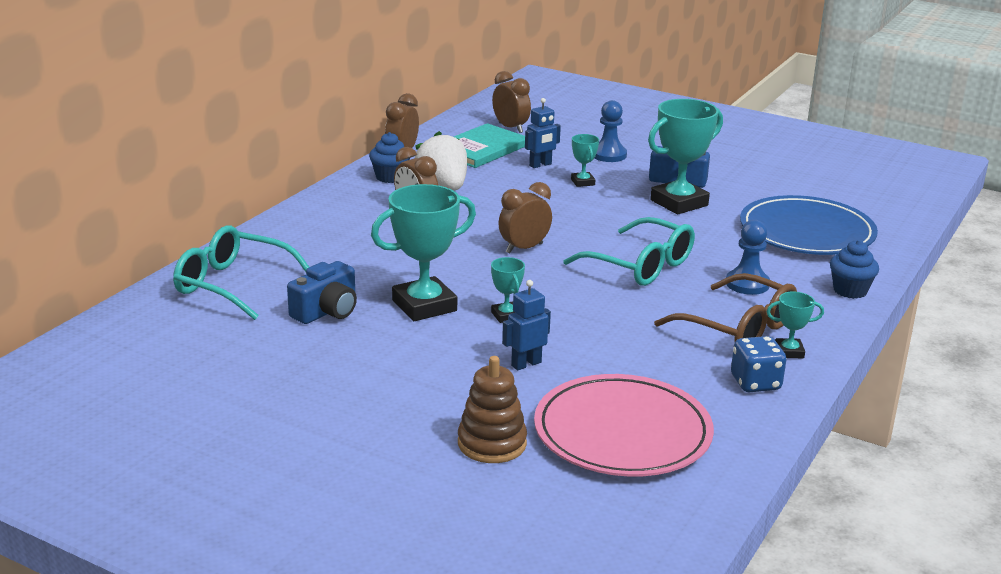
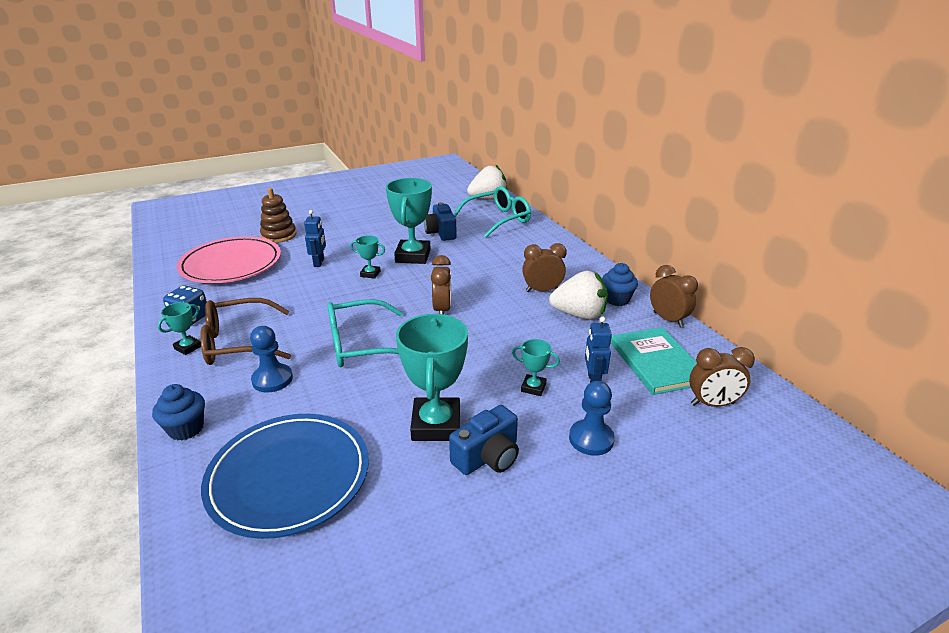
camera: 125 degrees right, 5 degrees up
none -> white strawberry [467,165,507,200]

